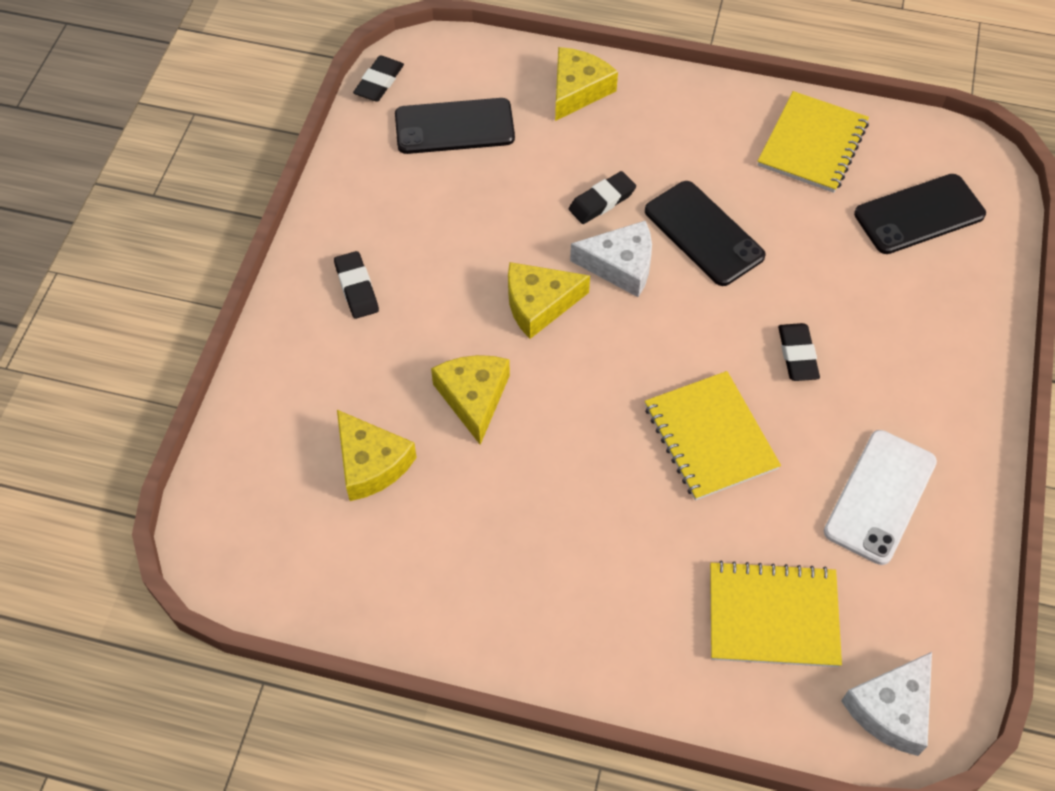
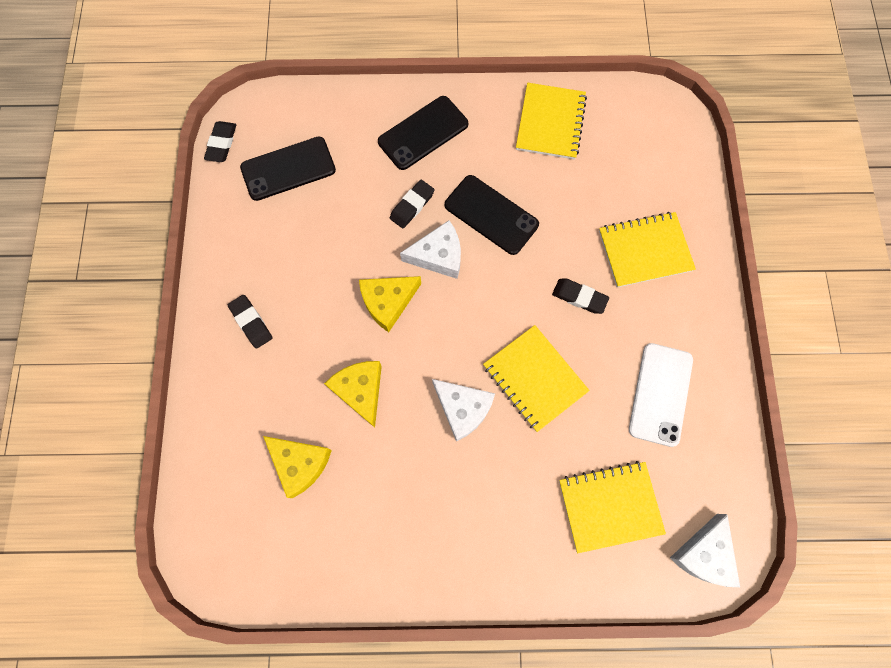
camera: 15 degrees left, 15 degrees up
yellow cheese [555,47,618,121] -> none
black eraser [778,323,820,381] -> black eraser turned 45 degrees counterclockwise [552,278,609,314]
black phone [854,174,986,254] -> black phone moved to [378,96,468,170]
none -> white cheese [432,379,495,442]
none -> yellow notebook [599,212,696,287]

